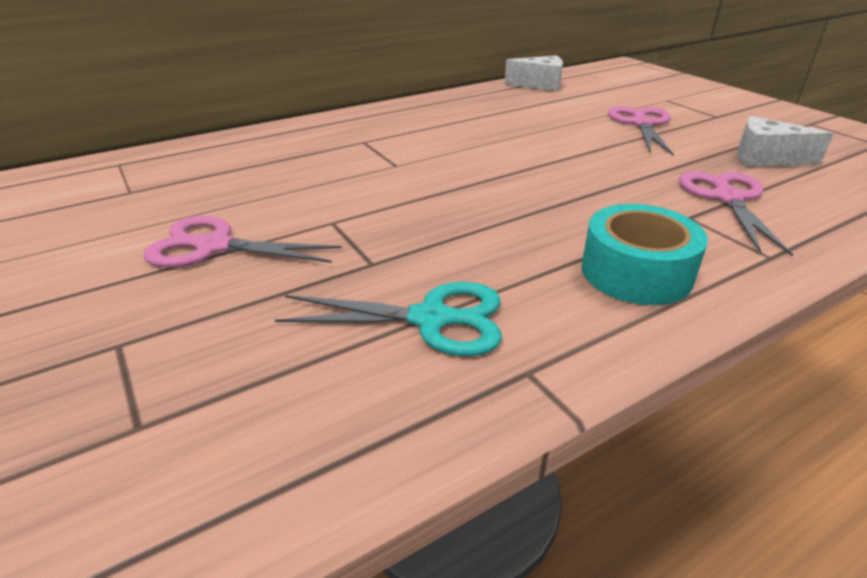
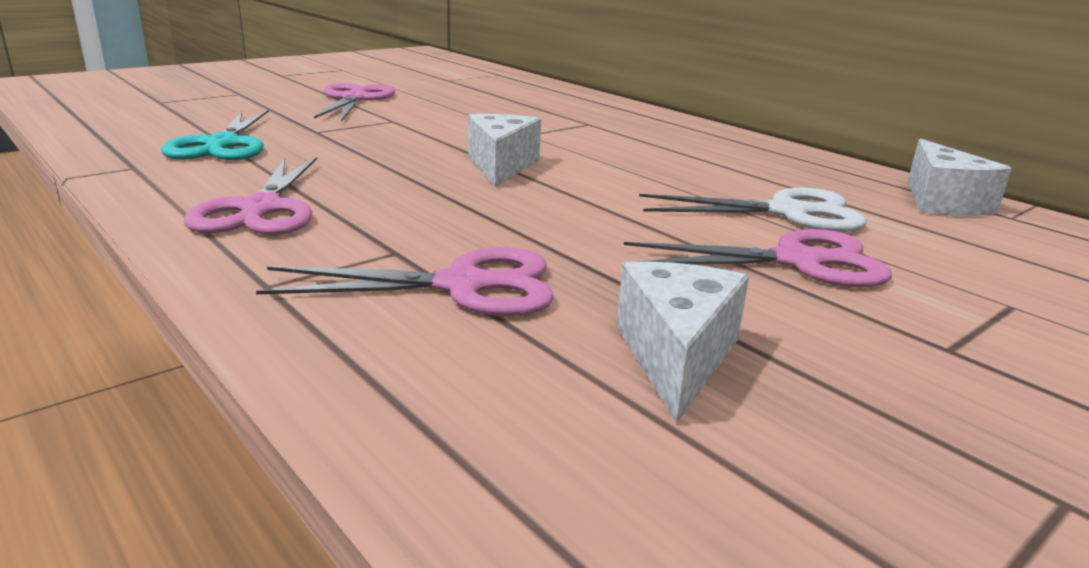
camera: 80 degrees right, 10 degrees down
turquoise tape [582,204,708,305] -> pink scissors [184,157,317,235]
none -> white cheese [468,114,541,187]
none -> white scissors [639,188,867,232]

